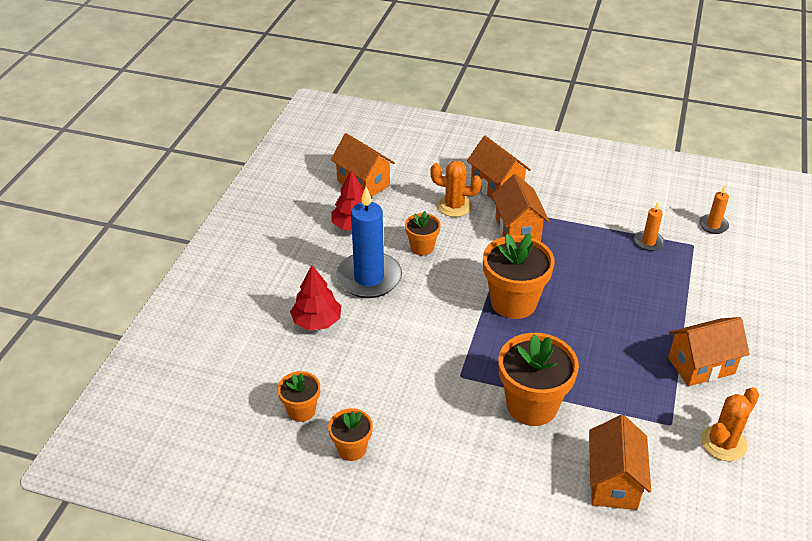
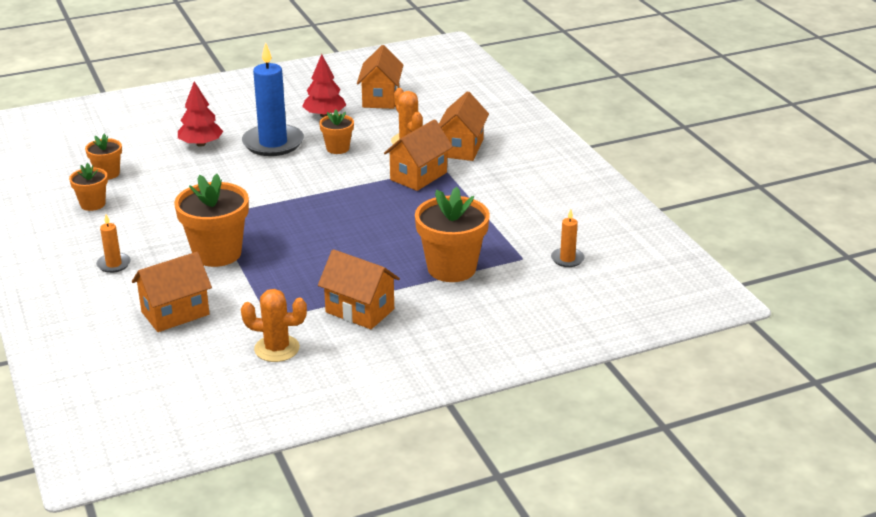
camera: 50 degrees right, 10 degrees down
orange flower pot [483,233,555,319] -> orange flower pot moved to [415,187,490,282]
orange candle [634,202,664,251] -> orange candle moved to [96,215,131,273]

